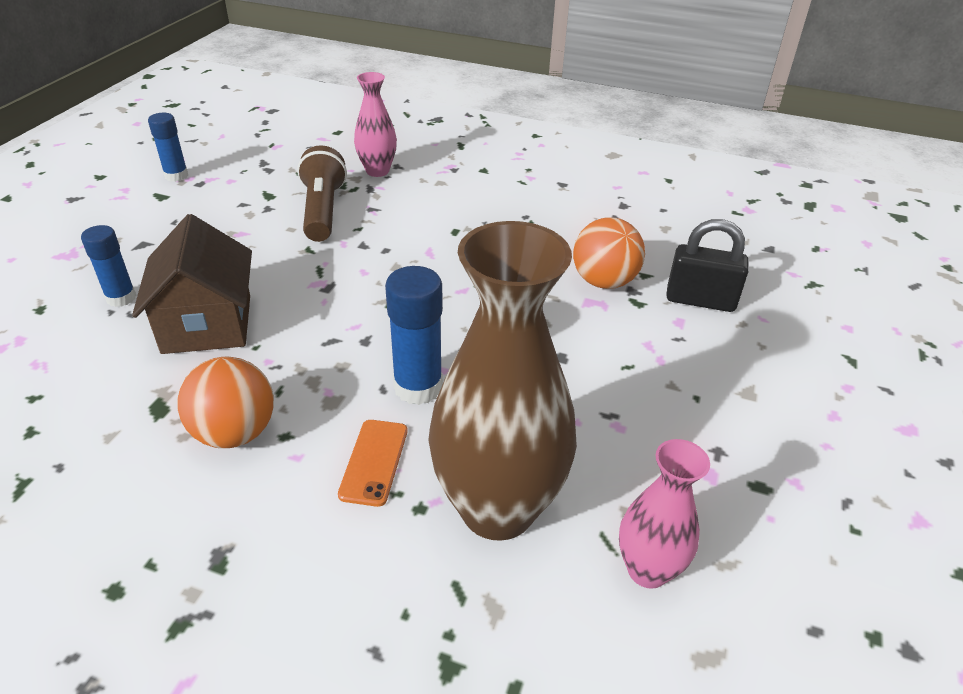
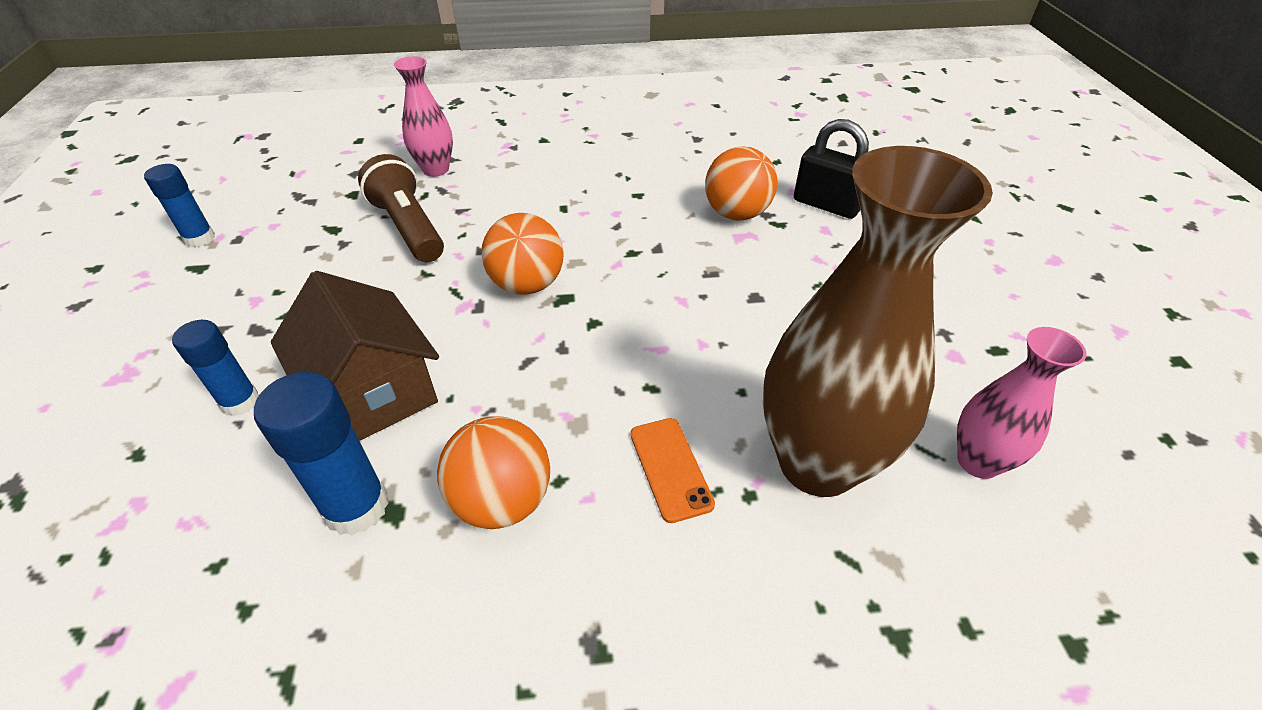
camera: 25 degrees left, 5 degrees up
blue glue stick [385,266,443,405] -> blue glue stick moved to [254,372,389,536]
black padlock [666,219,749,312] -> black padlock turned 45 degrees clockwise [794,119,869,219]
none -> orange ball [481,213,564,295]

